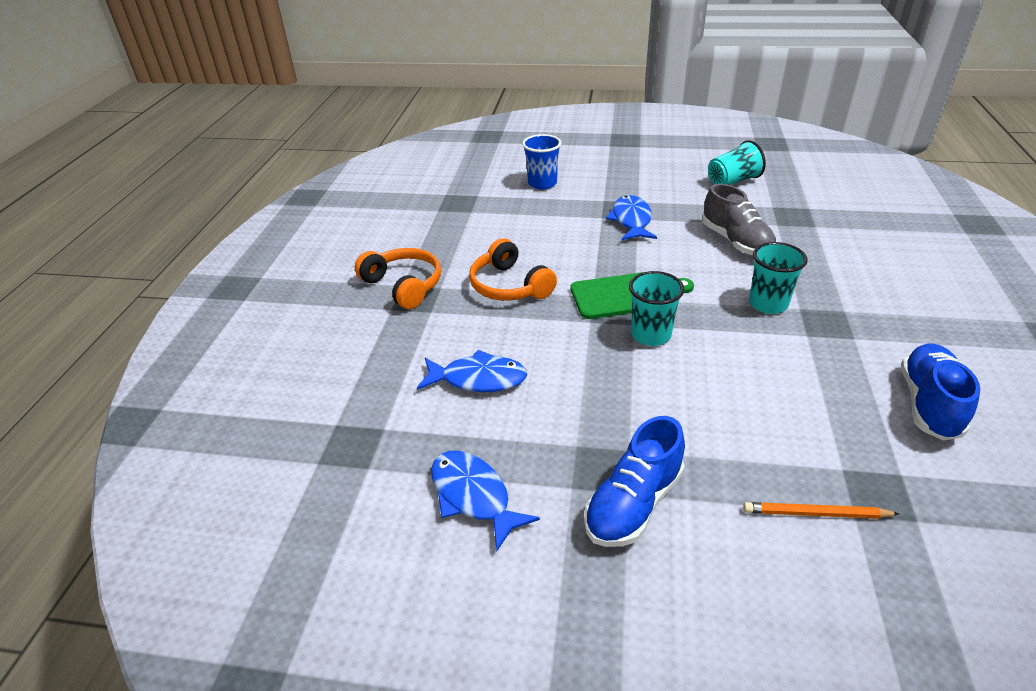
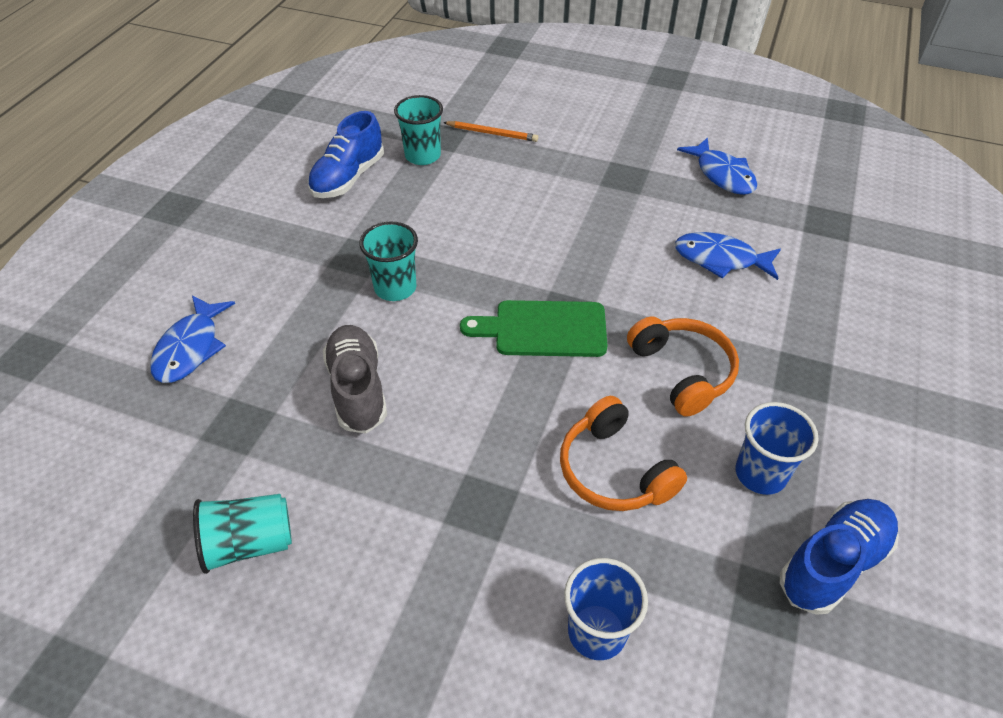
camera: 170 degrees left, 10 degrees up
orange headphones [355,248,441,309] -> orange headphones moved to [560,396,687,511]
blue shoe [584,416,685,547] -> blue shoe moved to [780,499,899,615]
blue fish [606,195,657,240] -> blue fish moved to [150,295,235,383]
turquoise cup [629,271,685,346] -> turquoise cup moved to [394,95,443,165]
none -> blue cup [736,402,819,495]

